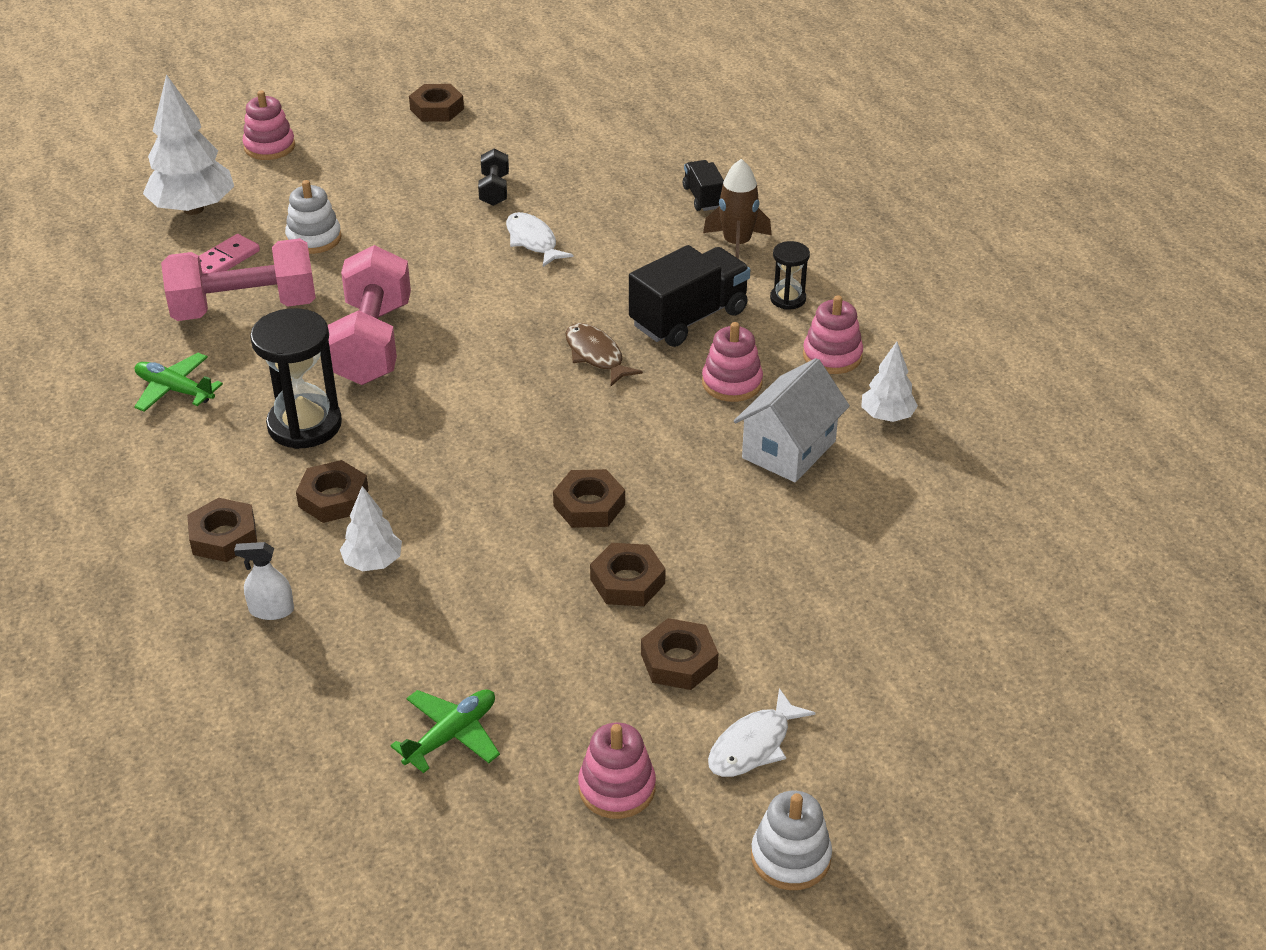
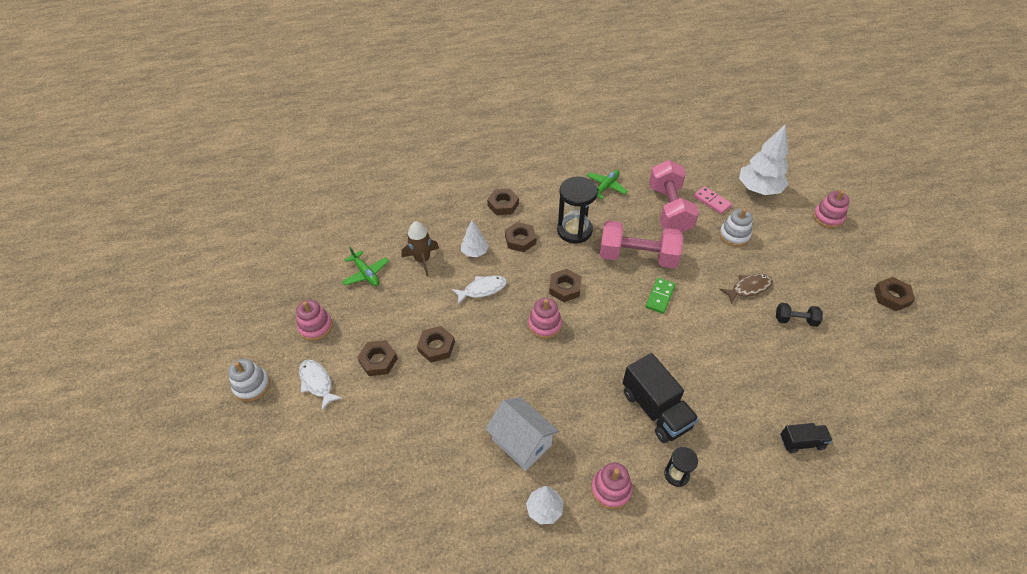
camera: 100 degrees right, 10 degrees up
white spray bottle [234,542,294,620] -> none
white fish [506,212,574,267] -> white fish moved to [452,275,507,305]
brown nut [553,469,625,528] -> brown nut moved to [549,269,581,302]
brown fish [566,323,643,386] -> brown fish moved to [719,274,773,304]
pink stacking toy [702,322,763,402] -> pink stacking toy moved to [528,298,562,339]
brown rocket [703,159,771,259] -> brown rocket moved to [401,221,439,277]
none -> green domino [645,278,676,314]

